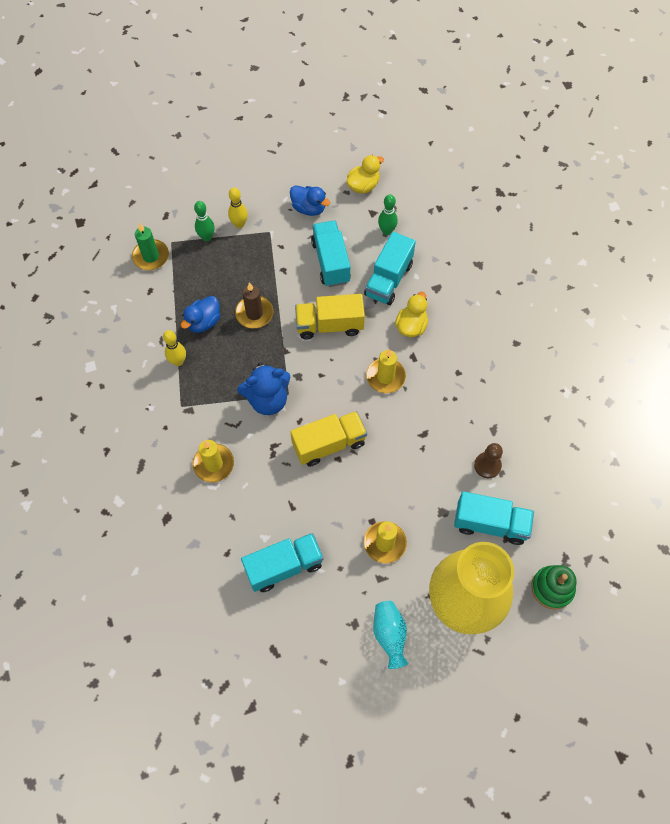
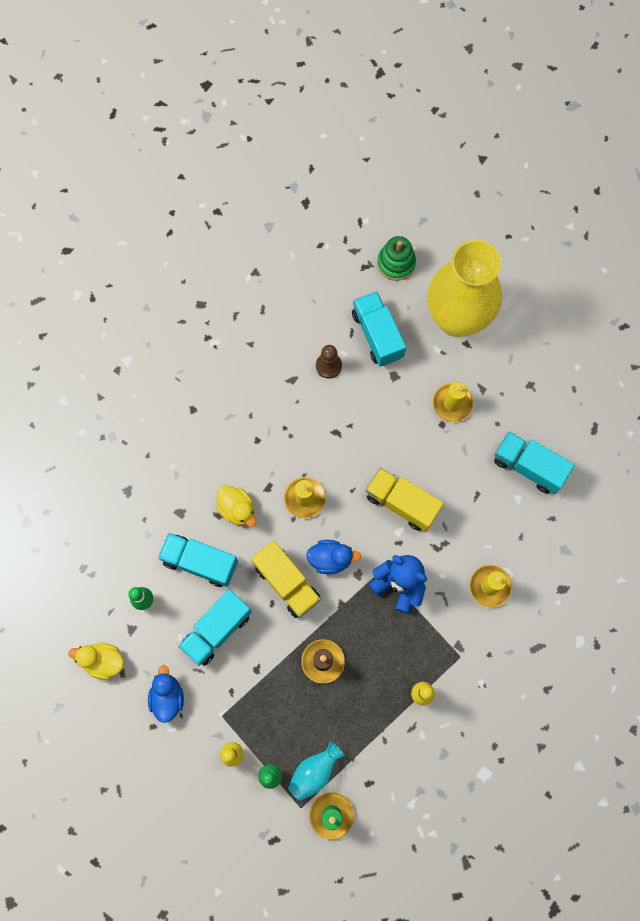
camera: 125 degrees left, 10 degrees up
blue duck [181,296,220,333] -> blue duck moved to [306,540,361,574]
turquoise truck [364,232,416,305] -> turquoise truck turned 150 degrees counterclockwise [158,533,238,587]
turquoise vase [373,601,409,669] -> turquoise vase moved to [288,741,345,801]
yellow duck [395,292,428,337] -> yellow duck turned 120 degrees counterclockwise [216,485,256,527]

